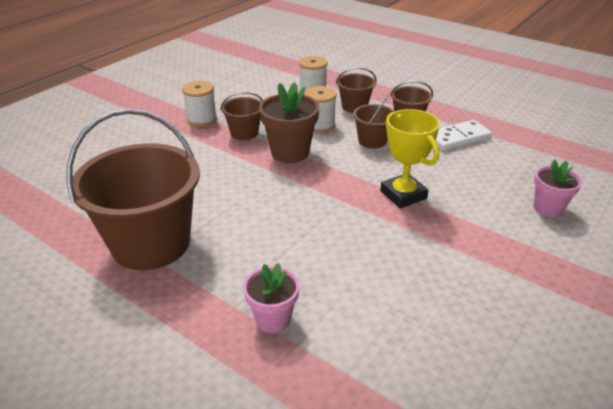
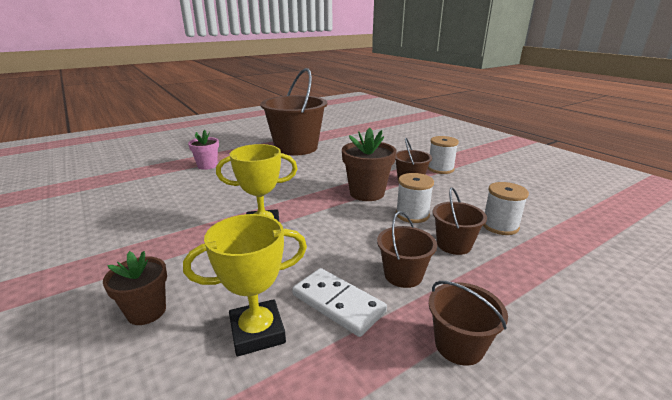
camera: 110 degrees right, 10 degrees down
brown bucket [353,95,395,149] -> brown bucket moved to [429,281,508,366]
white domino [436,120,492,151] -> white domino turned 45 degrees counterclockwise [292,268,387,337]
pink flower pot [534,159,582,217] -> brown flower pot [103,251,167,325]
none -> yellow trophy [183,214,307,356]

